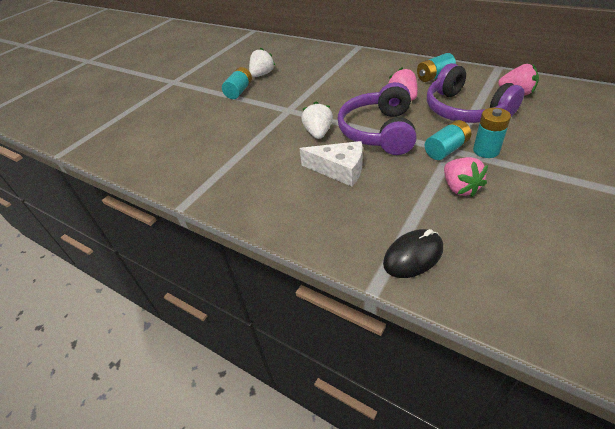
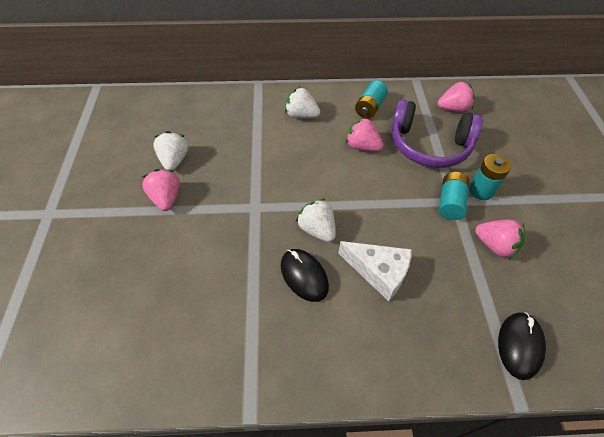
camera: 40 degrees left, 10 degrees up
turquoise battery [222,67,252,99] -> pink strawberry [142,169,180,211]
white cheese [299,141,363,186] -> white cheese turned 45 degrees clockwise [338,241,412,301]
purple headphones [337,82,417,155] -> none
none -> black mouse [281,249,329,302]
none -> white strawberry [285,87,320,119]

